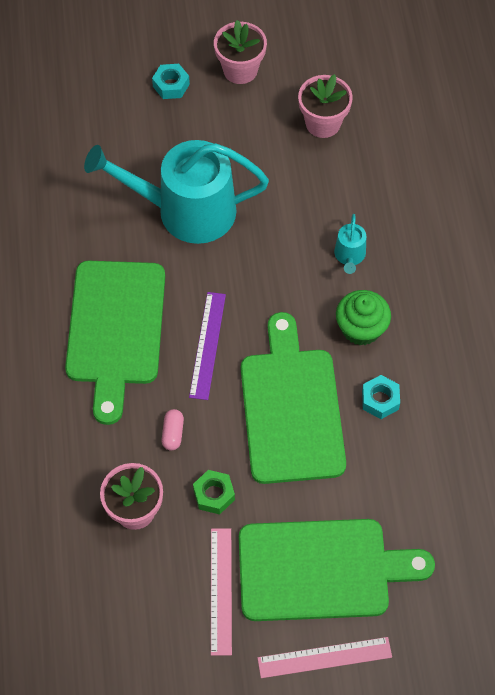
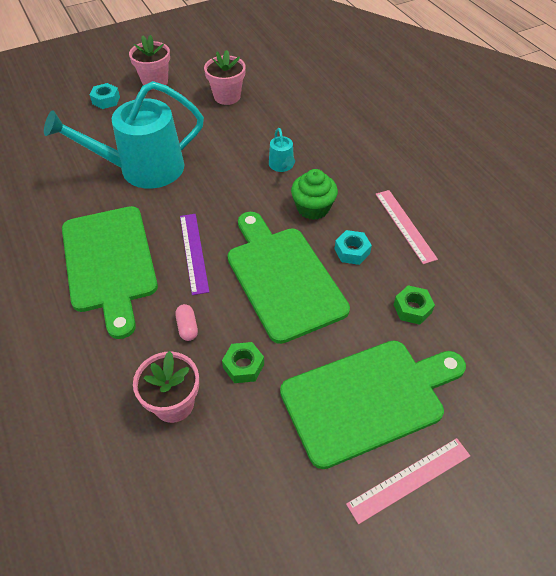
camera: 20 degrees left, 10 degrees down
pink ruler [211,528,232,656] -> pink ruler moved to [376,190,438,264]
none -> green nut [393,285,435,325]

